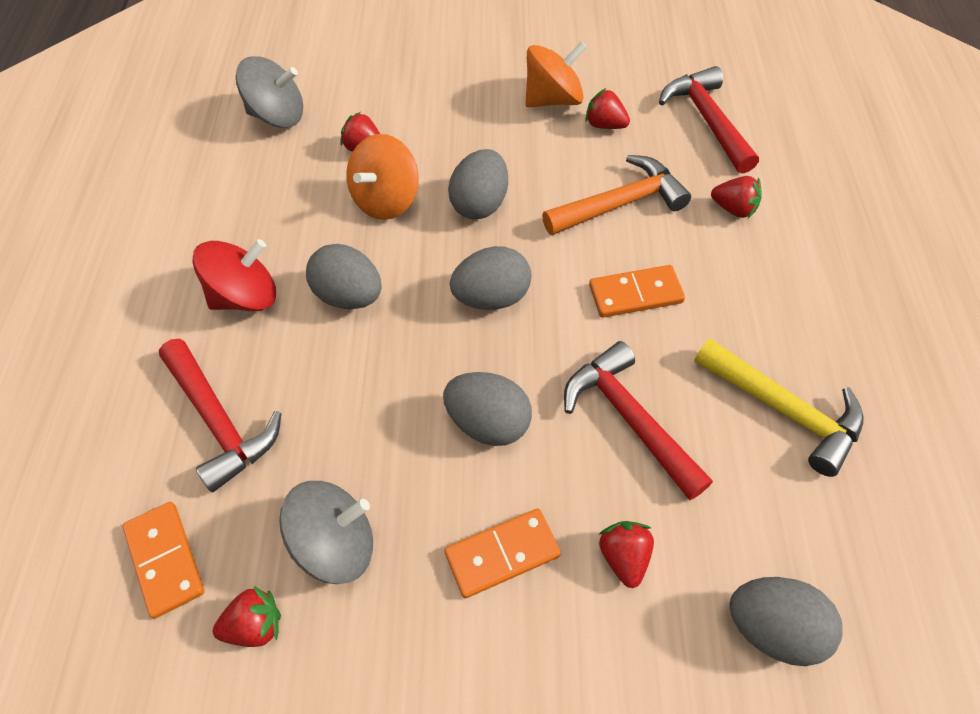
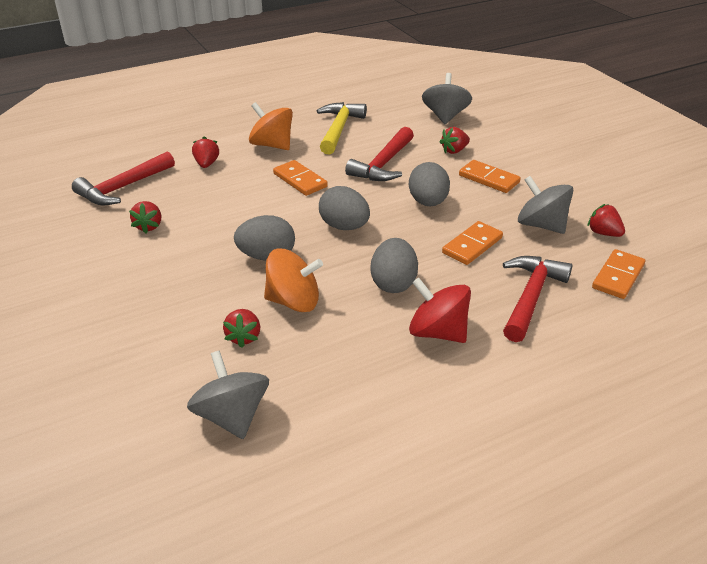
camera: 120 degrees left, 20 degrees down
orange spinning top [525,42,587,107] -> orange spinning top moved to [249,102,293,150]
orange hammer [542,155,691,235] -> none
grey egg [729,577,842,666] -> grey spinning top [422,73,472,124]
none -> orange domino [442,221,503,265]

